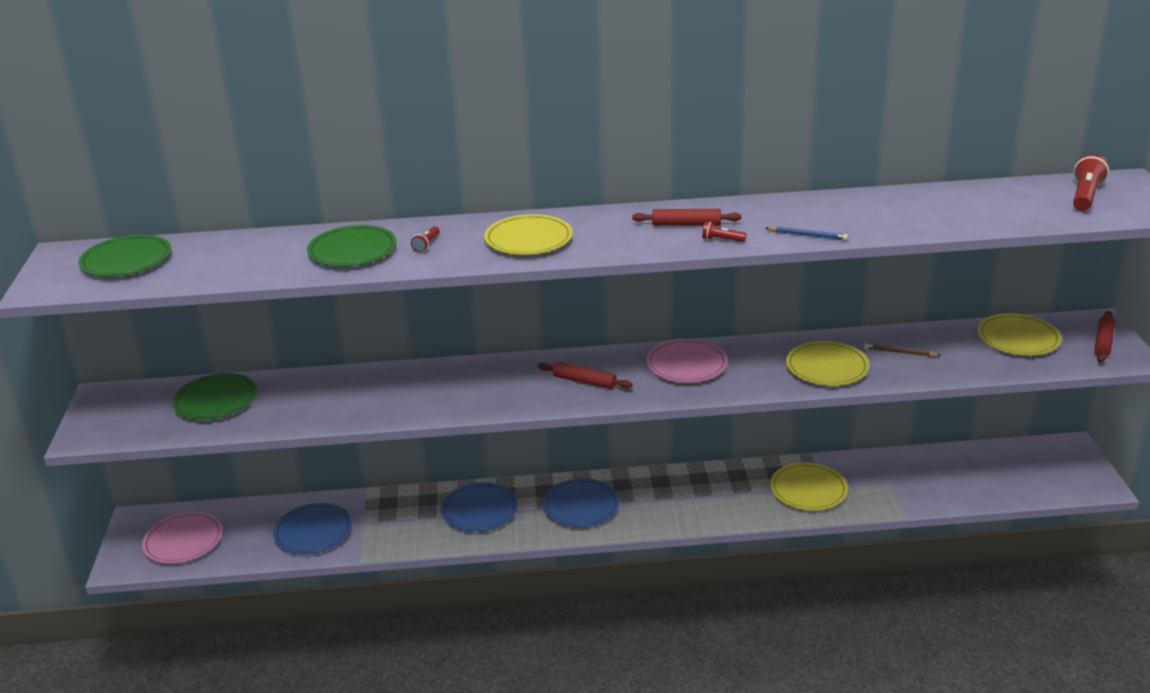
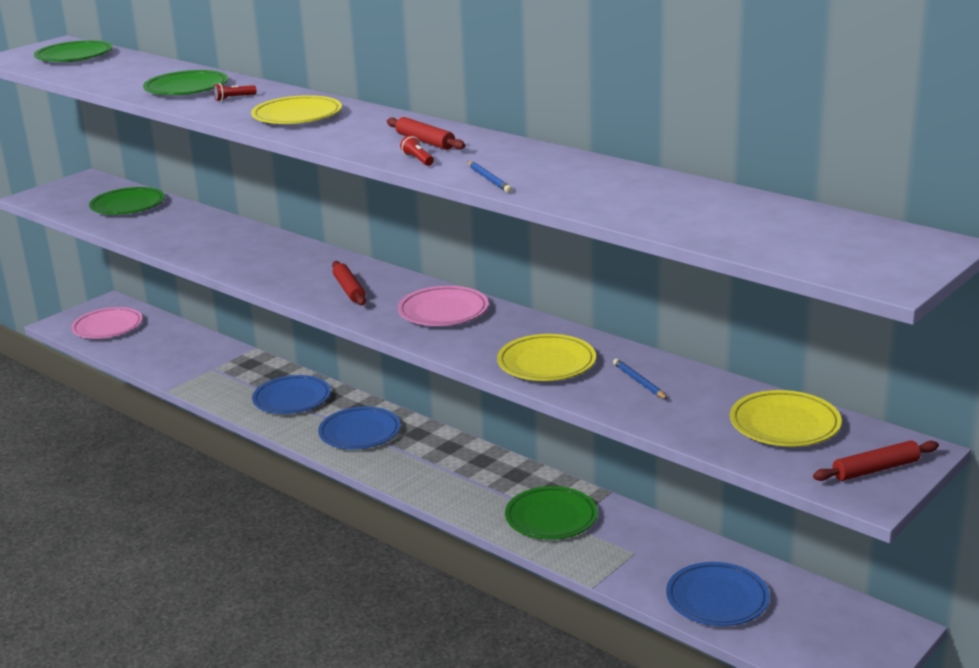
camera: 45 degrees right, 5 degrees down
blue plate [273,503,352,554] -> blue plate moved to [666,562,770,626]
yellow plate [770,462,848,511] -> green plate [505,486,597,539]
brown pencil [864,343,940,357] -> blue pencil [613,359,668,400]
red flashlight [1073,154,1109,211] -> none

